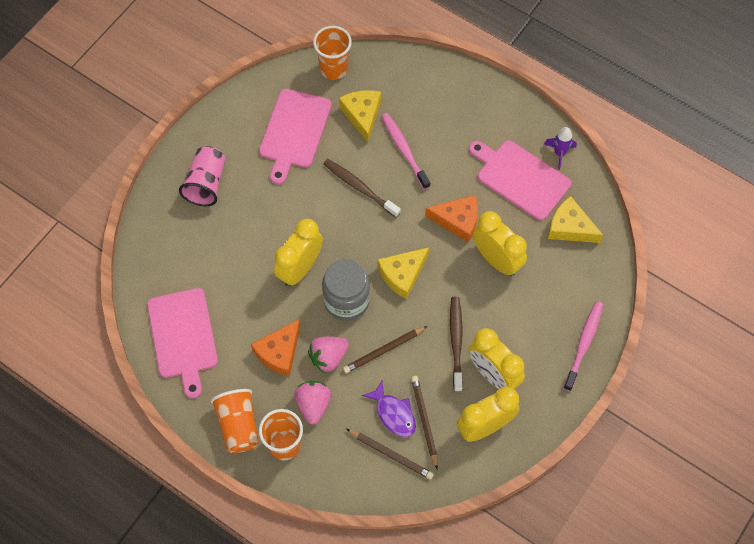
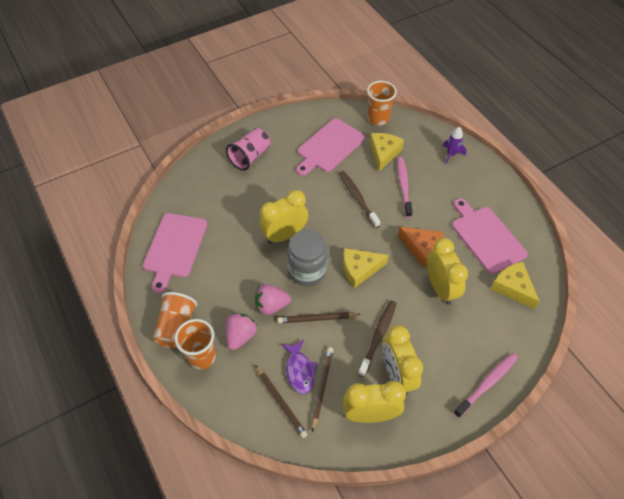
camera: 25 degrees right, 10 degrees down
orange cheese [251,319,300,376] -> none
purple rocket [544,127,577,170] -> purple rocket moved to [443,127,466,164]

